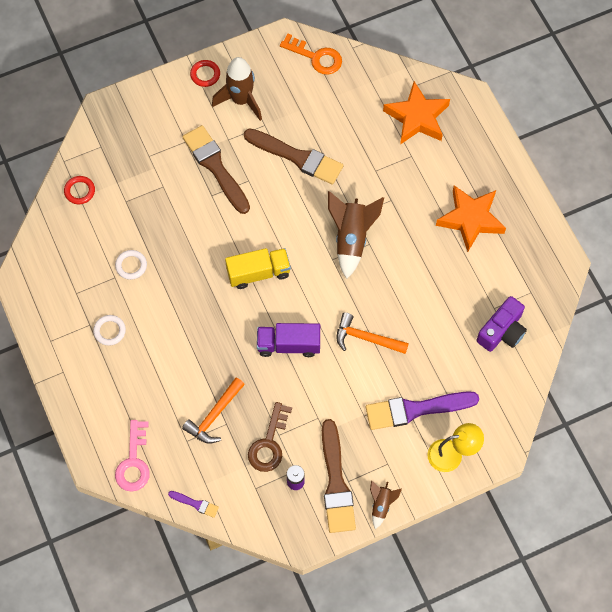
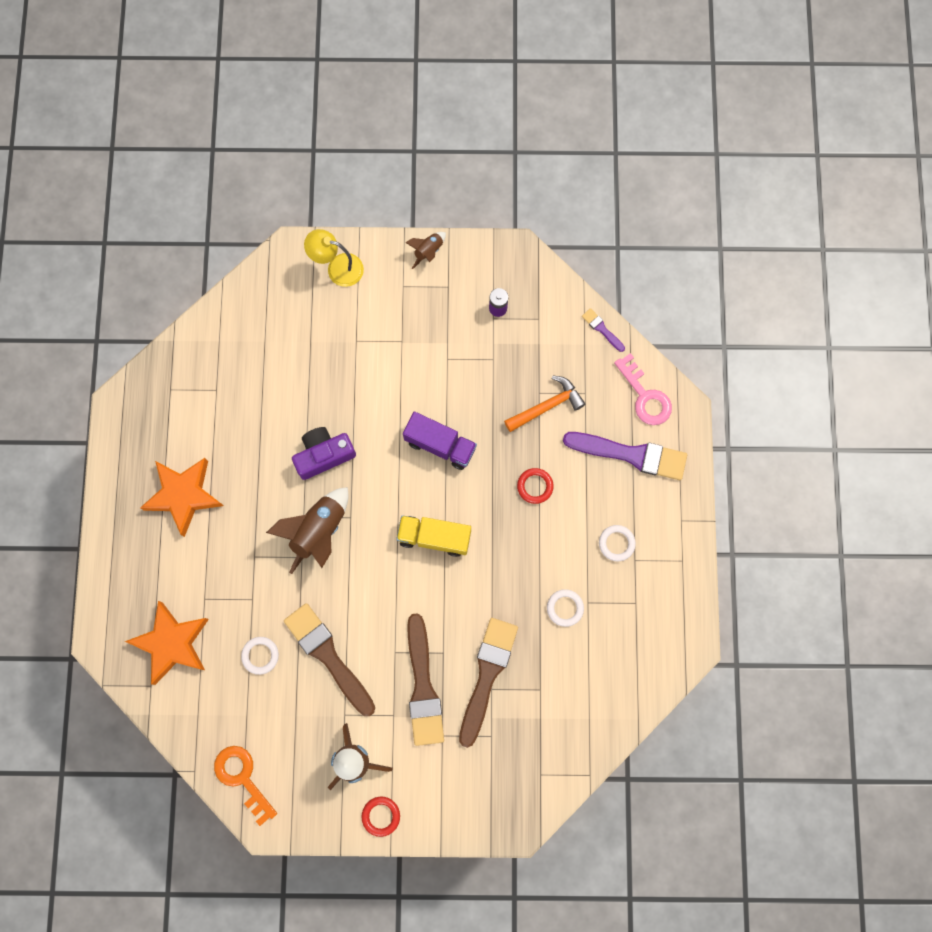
camera: 155 degrees left, 10 degrees up
red ring [64,176,95,204] -> red ring moved to [517,468,554,504]
pink key [115,420,150,492] -> pink key turned 120 degrees clockwise [614,353,672,425]
brown key [248,402,292,472] -> none
brown brush [322,419,356,533] -> brown brush moved to [459,618,518,748]
orange hammer [336,312,409,354] -> none
purple brush [365,391,479,430] -> purple brush moved to [563,432,687,480]
purple camera [476,296,527,352] -> purple camera moved to [292,427,356,480]
none -> white ring [241,637,279,675]

